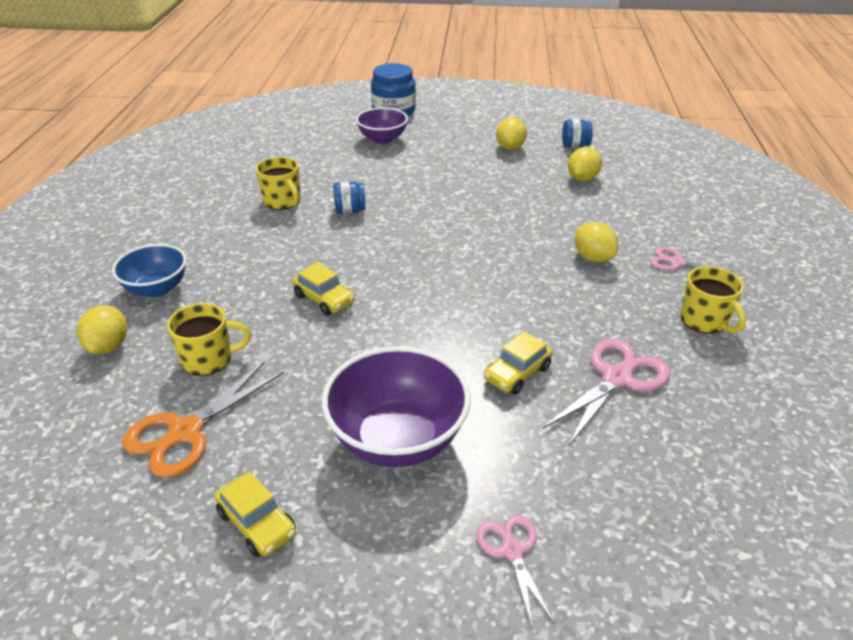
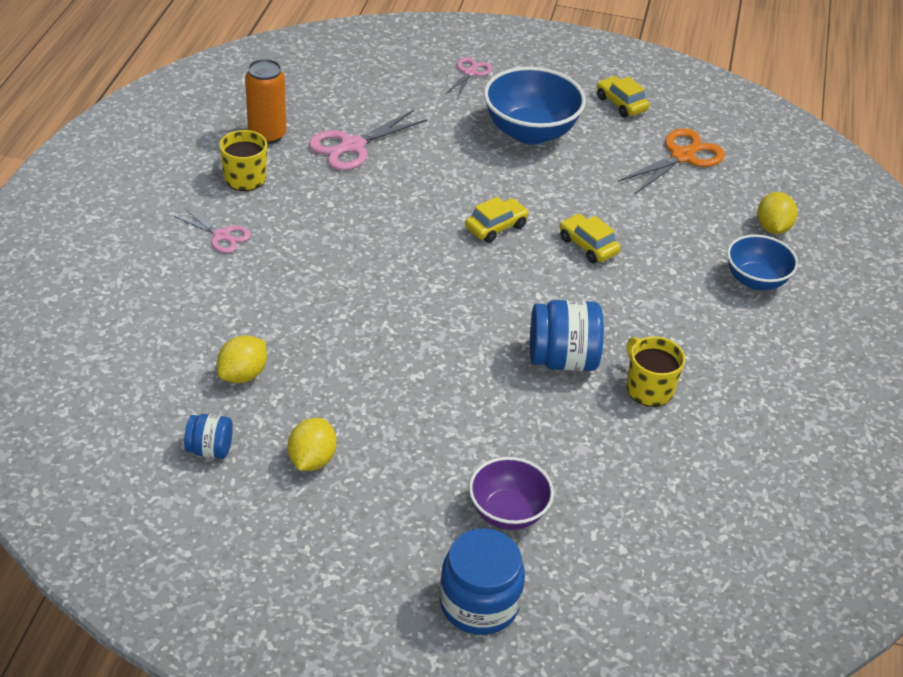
camera: 175 degrees left, 5 degrees up
yellow mug [167,303,251,376] -> none
purple bowl [322,346,471,467] -> blue bowl [484,67,586,145]
blue jar [333,181,366,214] -> blue jar [530,300,604,371], size x1.78
pink scissors [476,515,555,630] -> pink scissors turned 150 degrees counterclockwise [445,57,492,98]
yellow car [484,331,553,395] -> yellow car moved to [465,197,529,243]
yellow lemon [575,222,618,262] -> none
none -> orange can [245,59,286,144]

